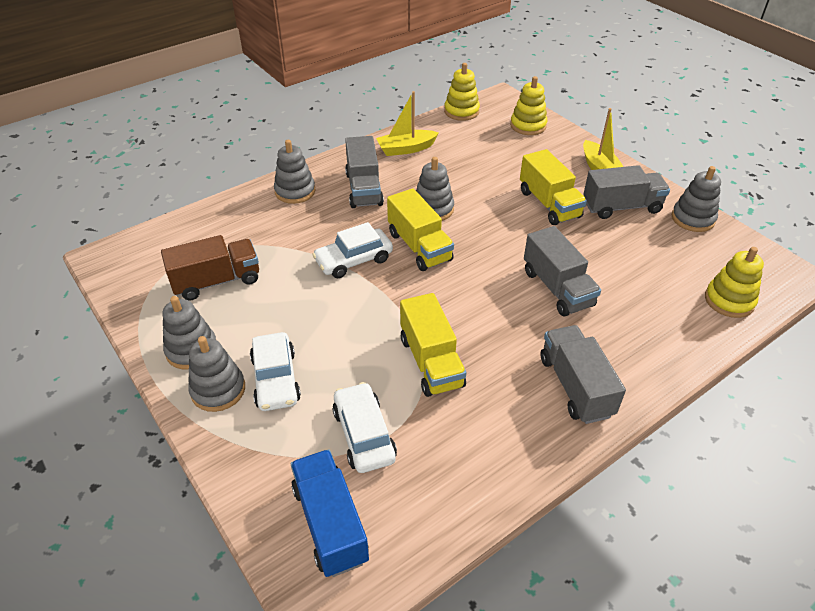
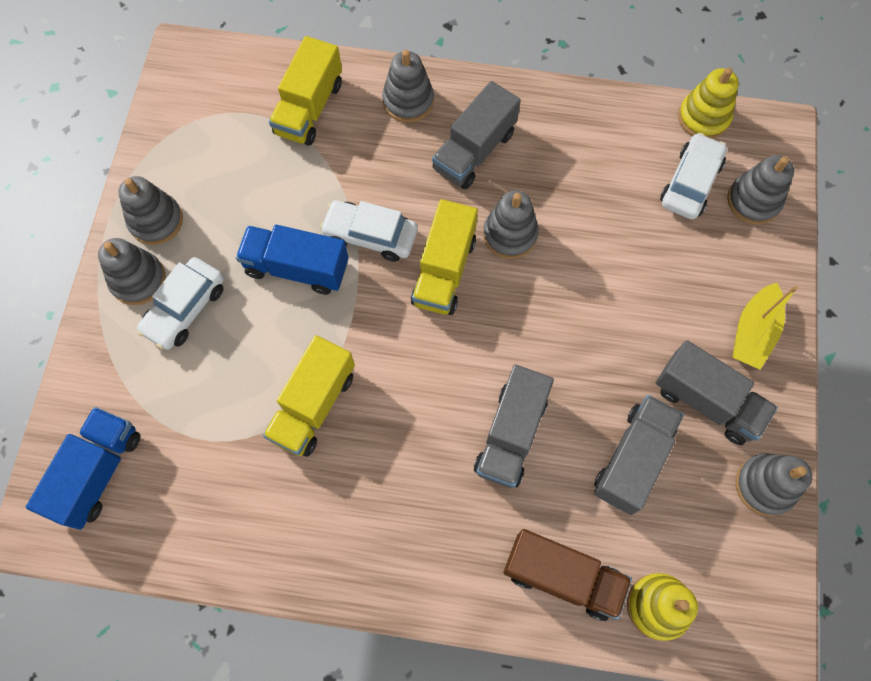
camera: 45 degrees right, 25 degrees up
brown truck [161,235,259,301] -> brown truck moved to [504,529,632,621]
white car [332,382,397,473] -> white car moved to [660,133,727,220]
yellow boat [376,91,439,156] -> none
yellow stacking toy [510,76,547,135] -> grey stacking toy [727,155,794,225]
yellow truck [520,149,587,225] -> yellow truck moved to [269,36,342,146]
grey truck [540,325,626,424] -> grey truck moved to [594,395,684,515]
none -> blue truck [236,225,349,295]

